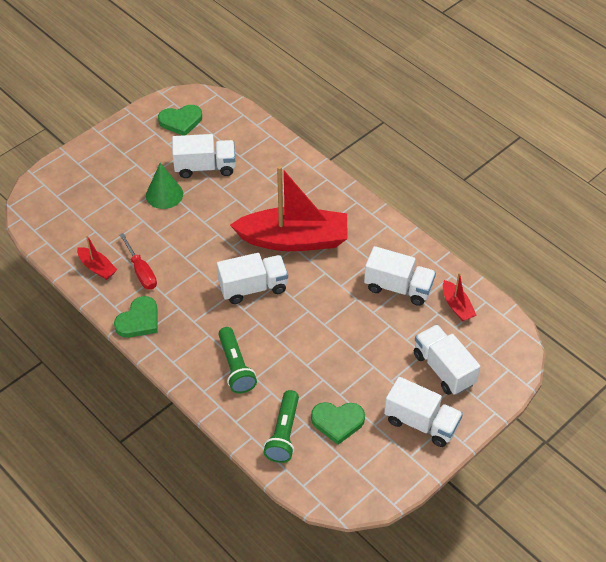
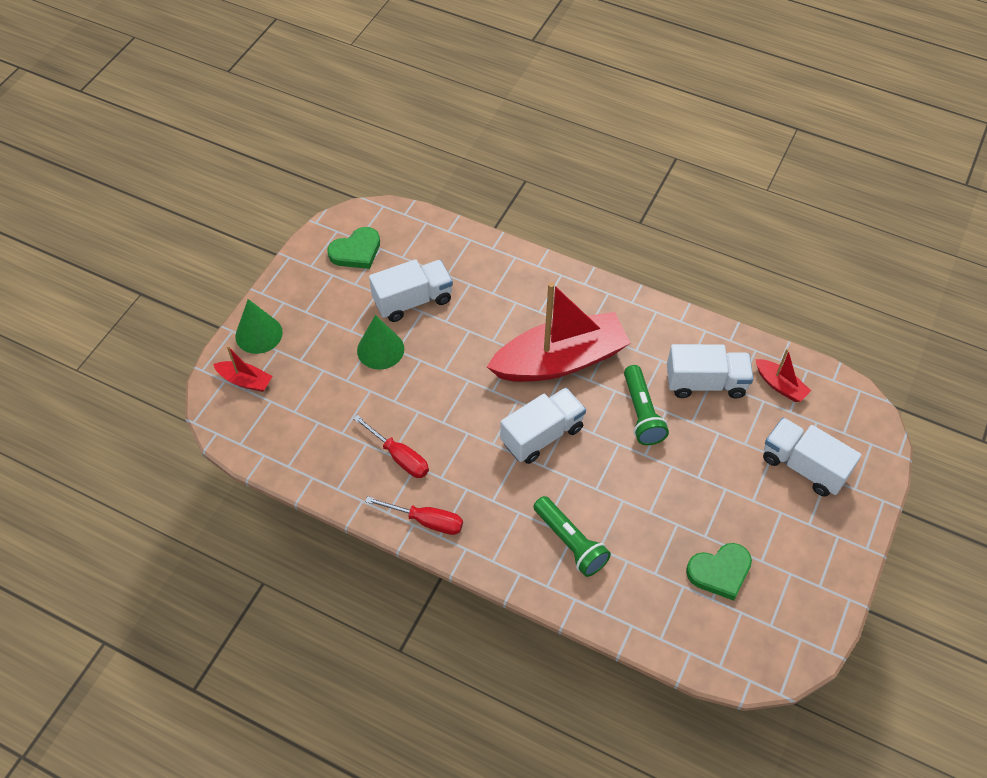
camera: 20 degrees left, 5 degrees up
red boat [77,235,117,280] -> red boat moved to [213,346,273,392]
green heart [114,296,158,338] -> red screwdriver [365,496,463,535]
green flashlight [263,390,299,463] -> green flashlight moved to [624,365,669,445]
white truck [384,377,463,447] -> none
none -> green cone [235,299,283,354]

